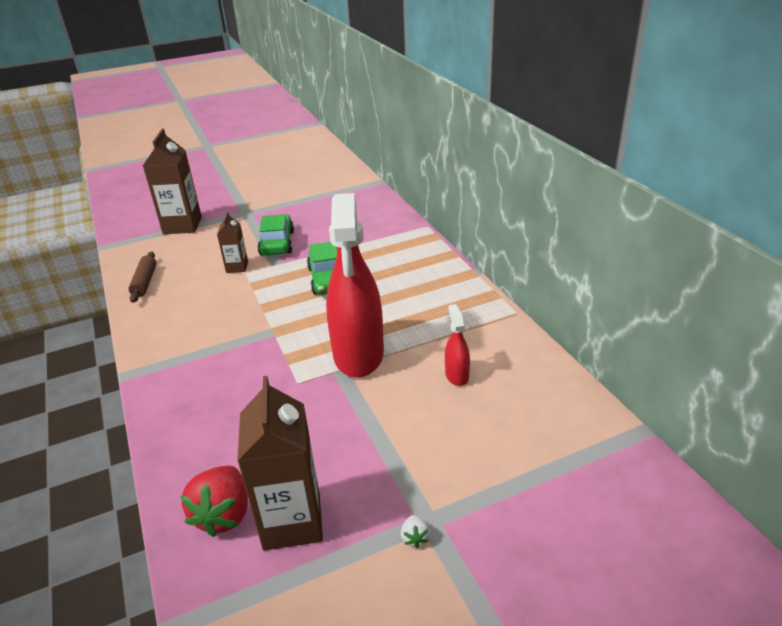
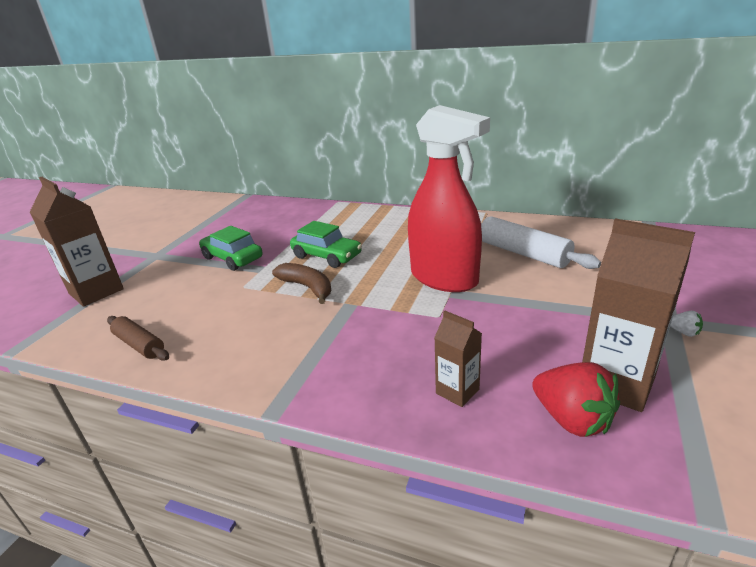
camera: 45 degrees left, 5 degrees down
brown carton [217,212,248,273] -> brown carton moved to [434,310,482,407]
red spray bottle [445,304,470,386] -> white rolling pin [481,216,601,269]
none -> brown banana [272,263,331,304]

